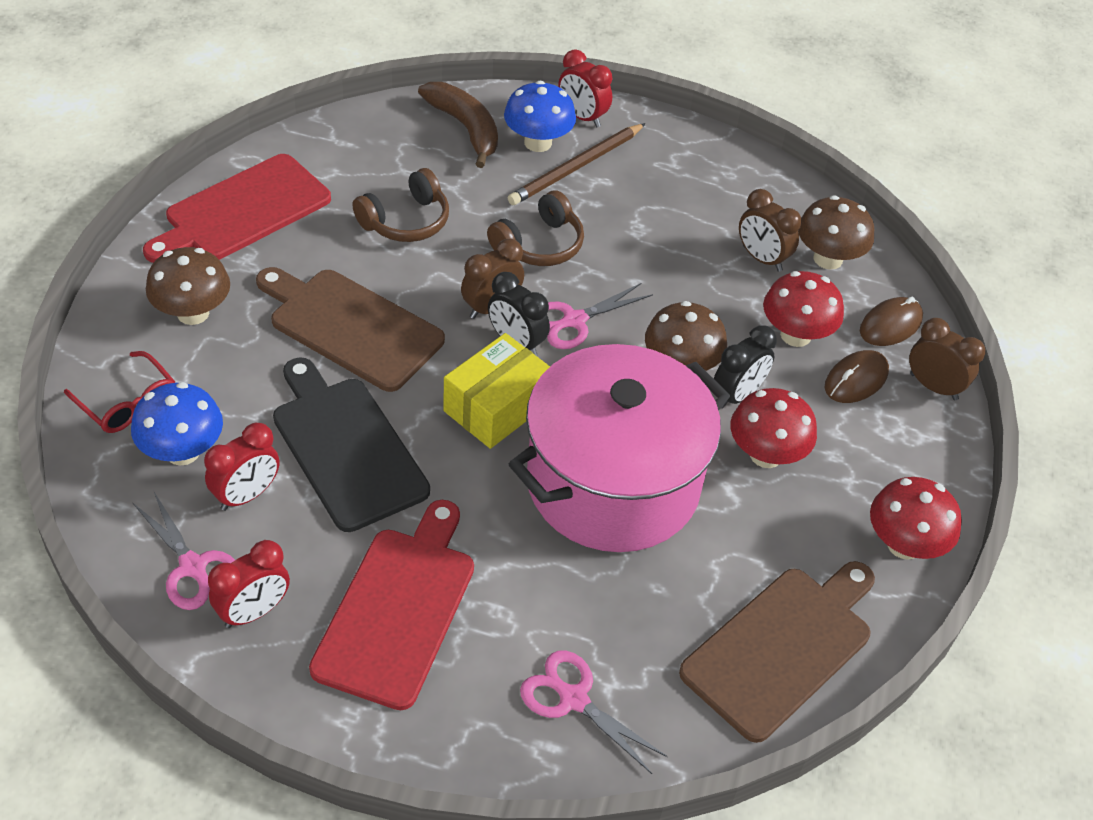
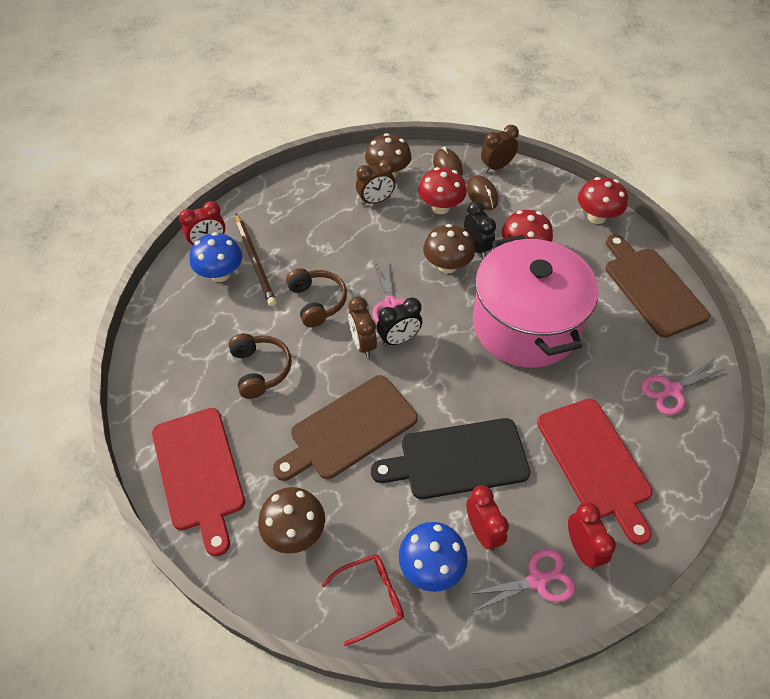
camera: 65 degrees left, 5 degrees up
red cutting board [309,500,474,710] -> red cutting board turned 150 degrees counterclockwise [537,398,652,545]
brown banana [418,82,498,168] -> none
yellow box [443,333,550,449] -> none

